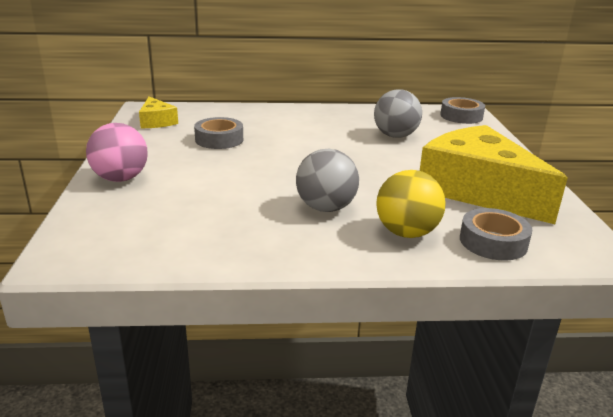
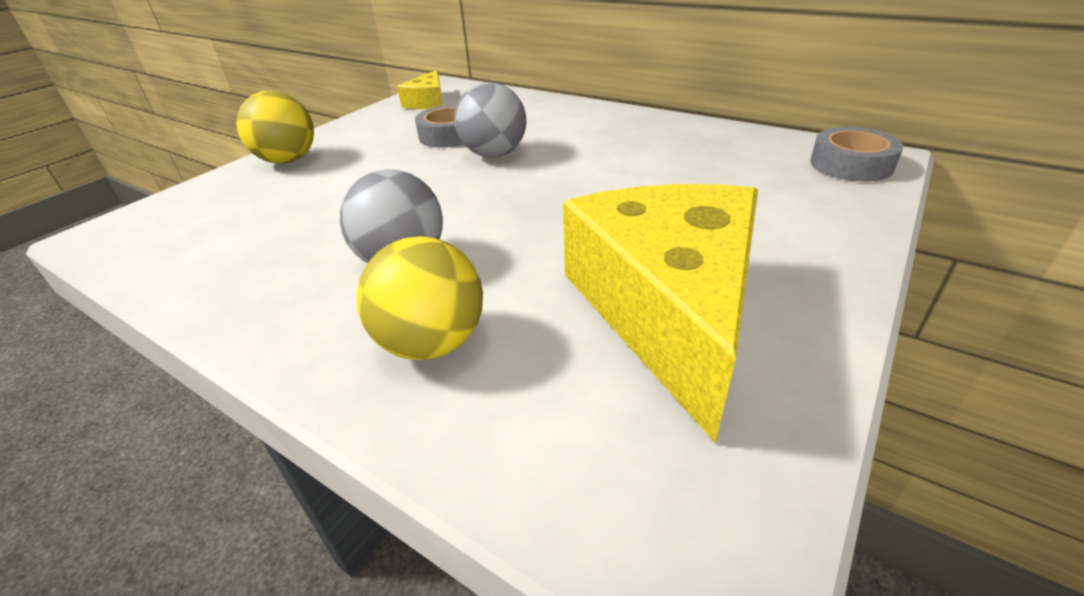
camera: 40 degrees right, 10 degrees up
pink ball [86,123,148,182] -> yellow ball [236,91,314,164]
grey ball [374,89,422,138] -> grey ball moved to [454,82,526,158]
grey tape [460,208,532,261] -> none

